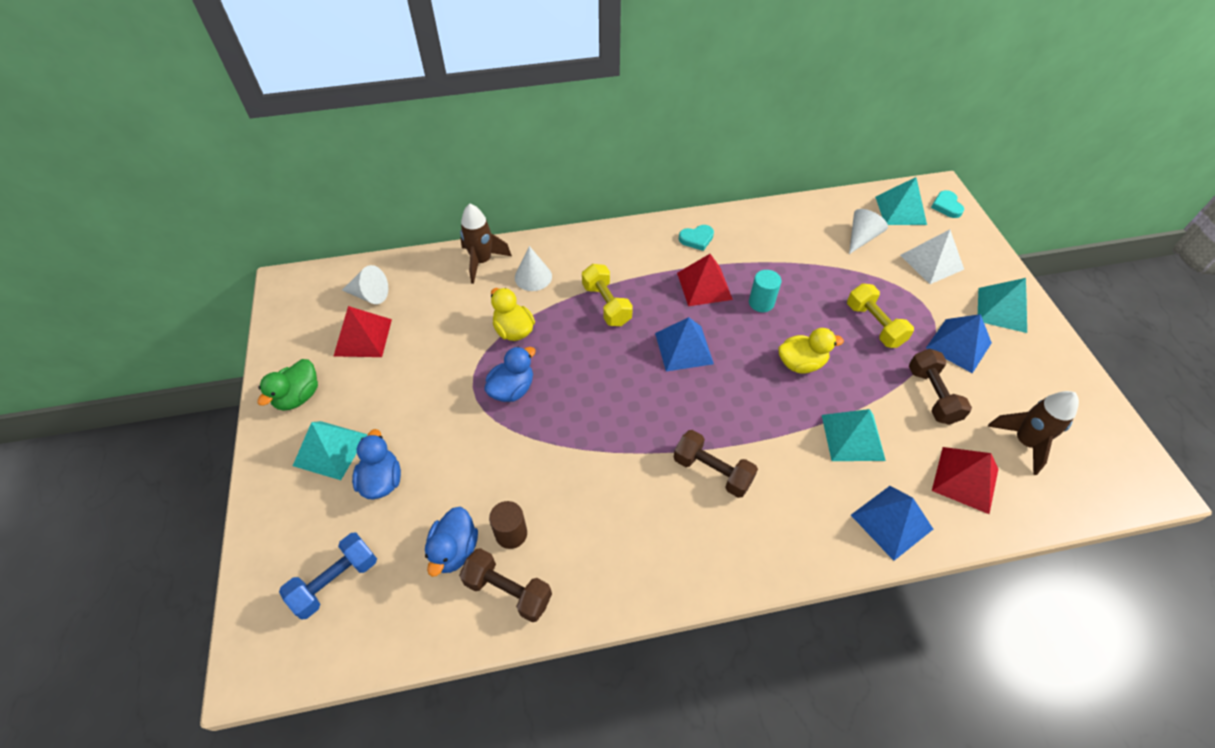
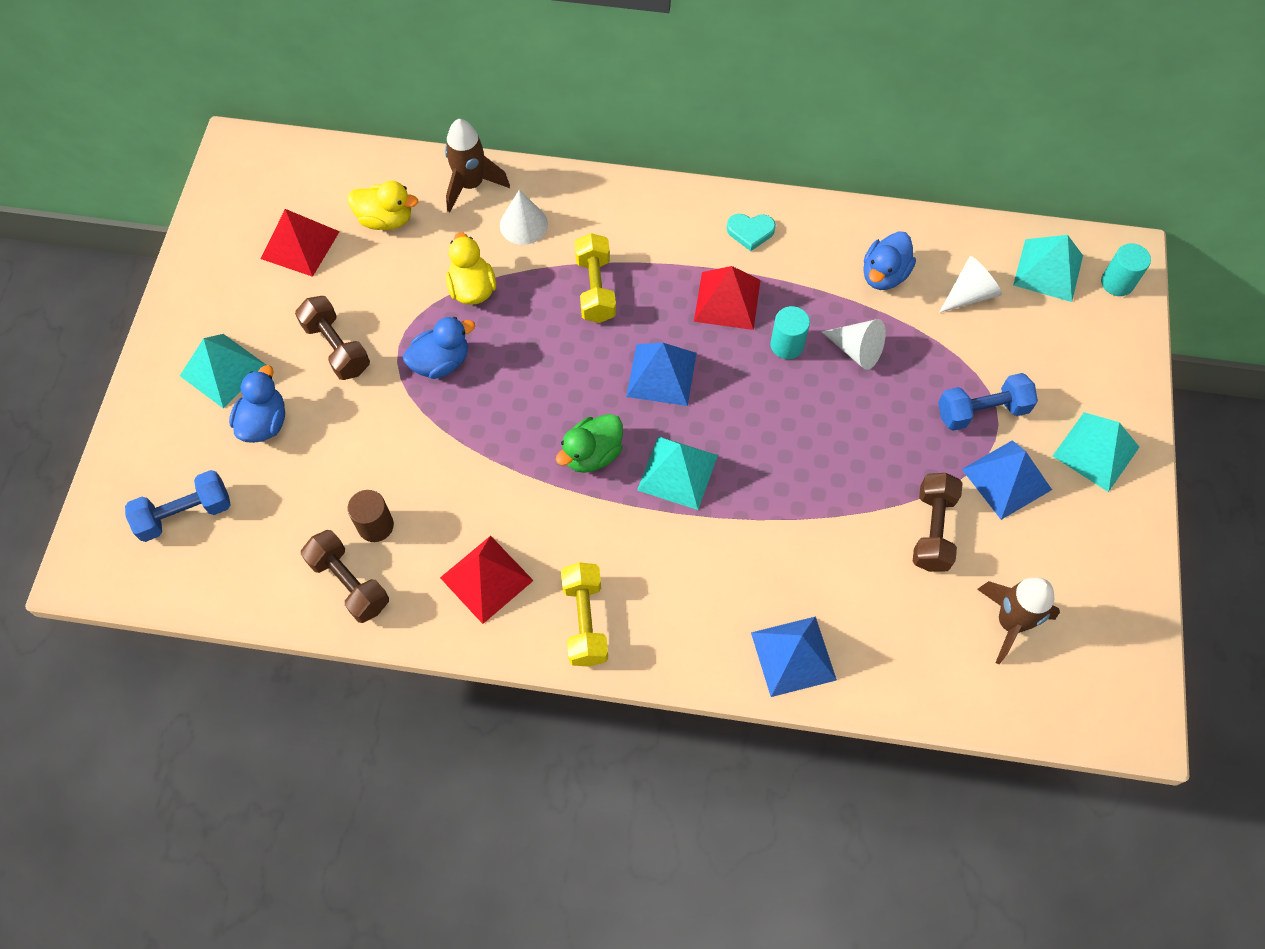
camera: 20 degrees right, 10 degrees up
green duck [257,359,318,411] -> green duck moved to [556,414,623,473]
white cone [342,265,388,304] -> white cone moved to [822,319,886,370]
blue duck [425,507,478,577] -> blue duck moved to [863,231,916,290]
brown dumbbell [674,430,758,498] -> brown dumbbell moved to [295,296,370,380]
yellow duck [778,328,844,374] -> yellow duck moved to [348,181,418,230]
turquoise pyramid [822,409,886,461] -> turquoise pyramid moved to [637,436,718,510]
yellow dumbbell [847,283,914,348] -> yellow dumbbell moved to [561,562,608,667]
white pyramid [900,229,964,284] -> none
turquoise heart [931,190,964,218] -> turquoise cylinder [1101,243,1151,296]
red pyramid [932,447,998,514] -> red pyramid moved to [440,536,534,624]
none -> blue dumbbell [938,373,1038,431]

